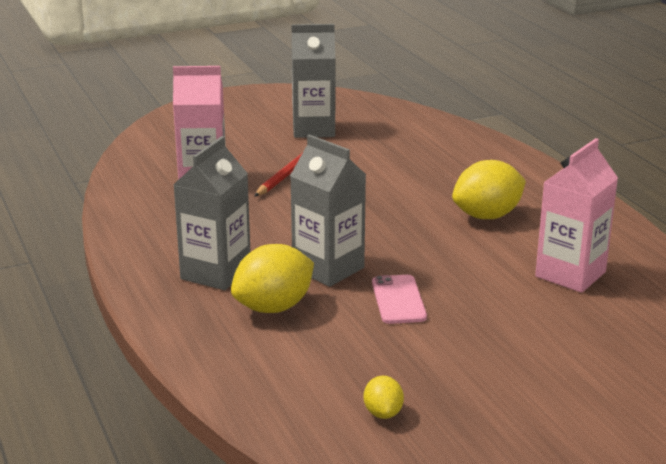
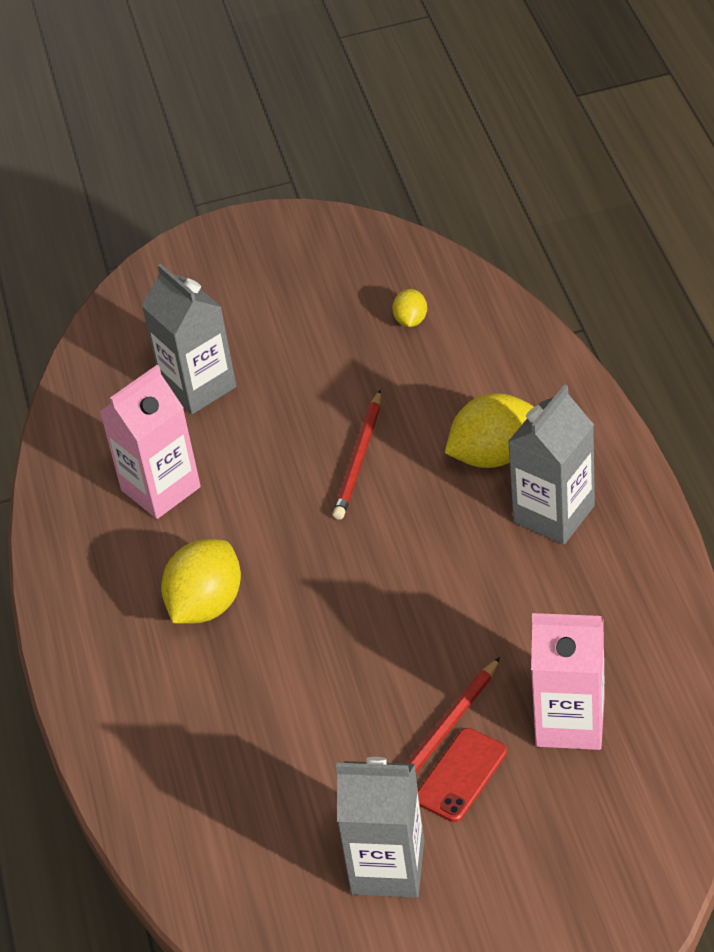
camera: 165 degrees left, 20 degrees up
grey carton [290,135,366,287] -> grey carton moved to [142,263,236,414]
pink phone [372,275,427,324] -> red pencil [333,390,381,520]
yellow lemon [452,160,526,219] -> yellow lemon turned 45 degrees counterclockwise [161,539,241,624]
none -> red phone [418,728,507,822]

